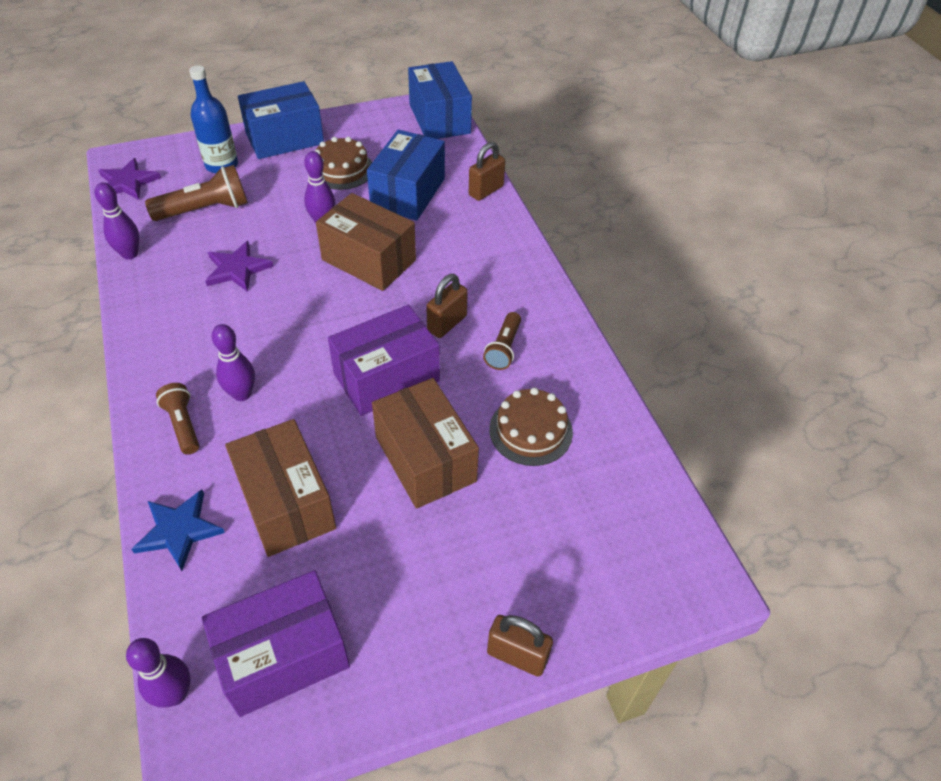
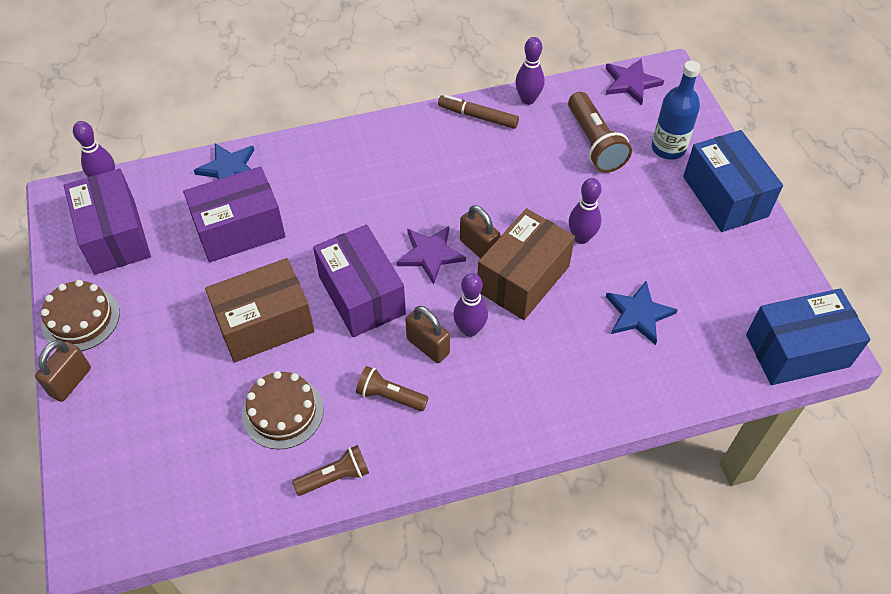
camera: 95 degrees right, 5 degrees up
brown flashlight [156,383,199,455] -> brown flashlight moved to [292,445,369,496]
purple star [205,241,274,292] -> purple star moved to [397,226,466,284]
purple bowling pin [212,324,255,401] -> purple bowling pin moved to [453,273,488,337]
brown box [225,419,336,557] -> purple box [183,166,286,263]
brown cake [315,137,372,190] -> brown cake moved to [41,280,120,351]
blue box [367,129,445,220] -> blue star [606,281,677,345]
brown padlock [469,142,505,201] -> brown padlock moved to [460,205,500,259]
none -> brown marker [438,95,519,129]

